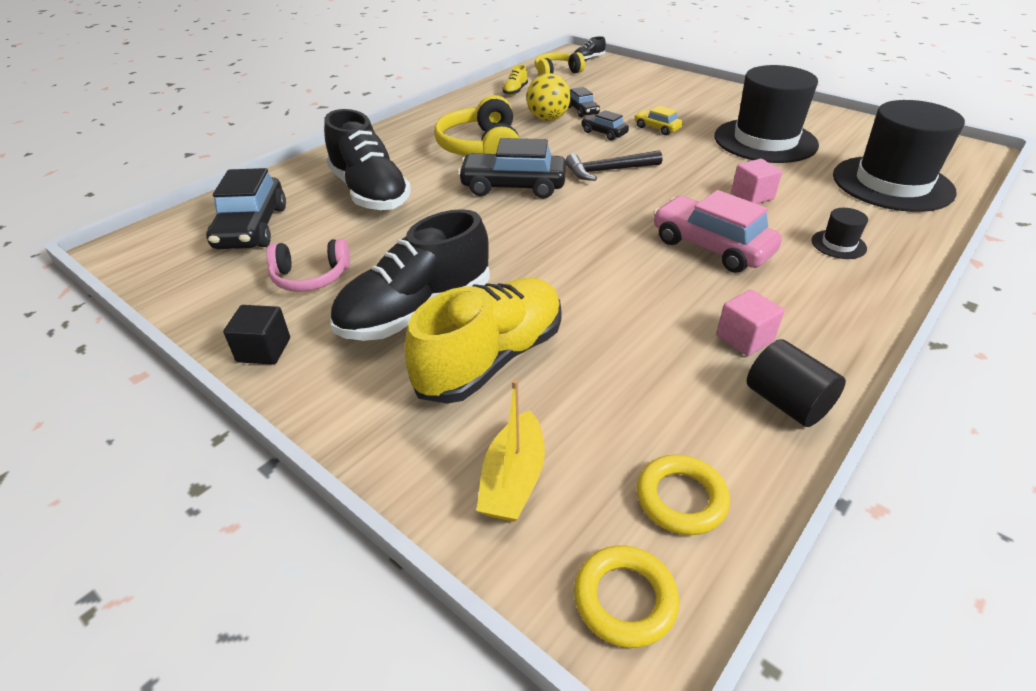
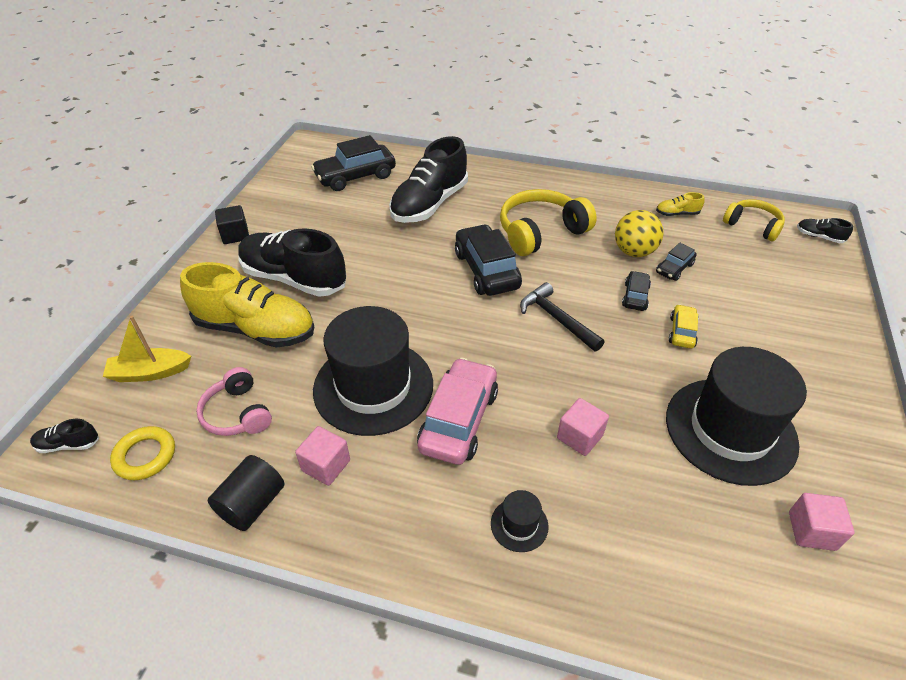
camera: 65 degrees right, 5 degrees up
pink headphones [266,239,350,292] -> pink headphones moved to [196,367,272,436]
yellow ring [574,545,679,648] -> black shoe [30,419,99,453]
black hat [833,100,965,212] -> black hat moved to [313,306,433,436]
none -> pink cube [789,493,854,551]

